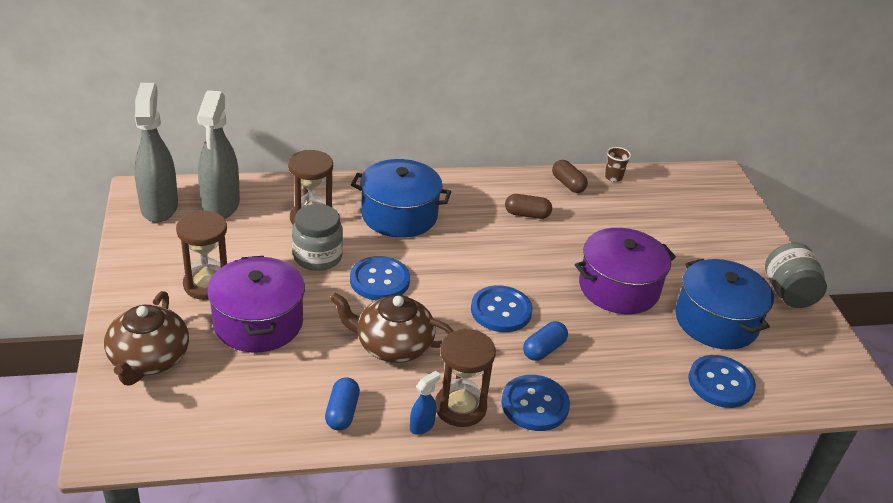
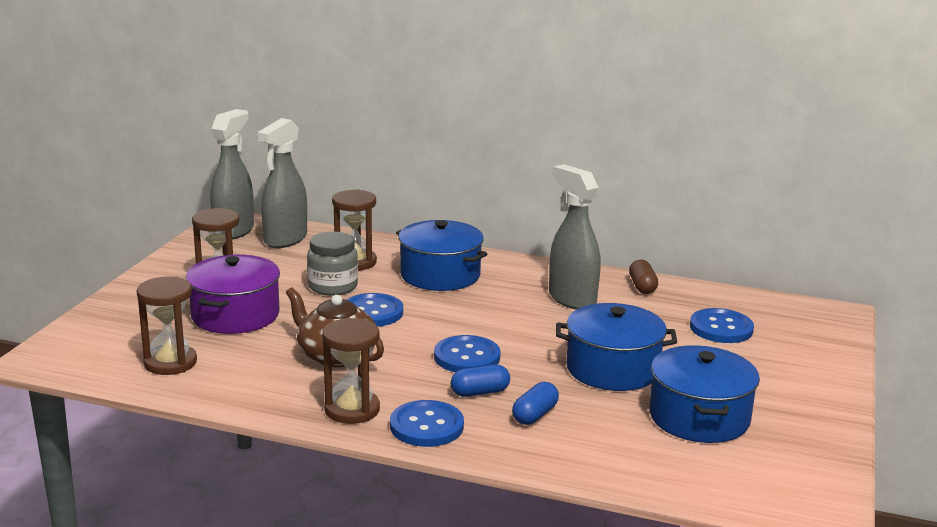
camera: 30 degrees right, 15 degrees down
brown teapot [104,291,189,386] -> none
blue capsule [325,377,360,430] -> blue capsule moved to [512,382,559,425]
blue spray bottle [410,371,441,435] -> none
brown capsule [505,194,552,219] -> grey spray bottle [549,164,601,310]
purple pot [575,228,676,314] -> blue pot [556,303,677,391]
brown cup [605,147,631,182] -> none
blue button [689,355,756,408] -> blue button moved to [690,308,754,343]
grey jar [765,243,827,308] -> none
none -> brown hourglass [137,276,197,375]

